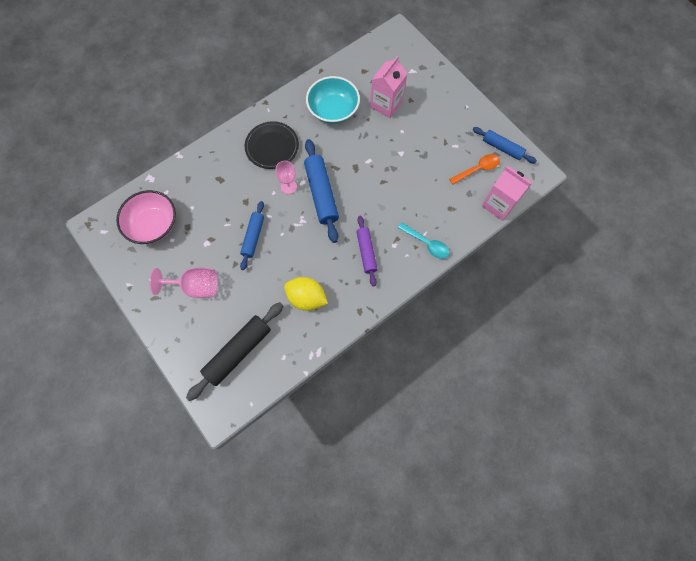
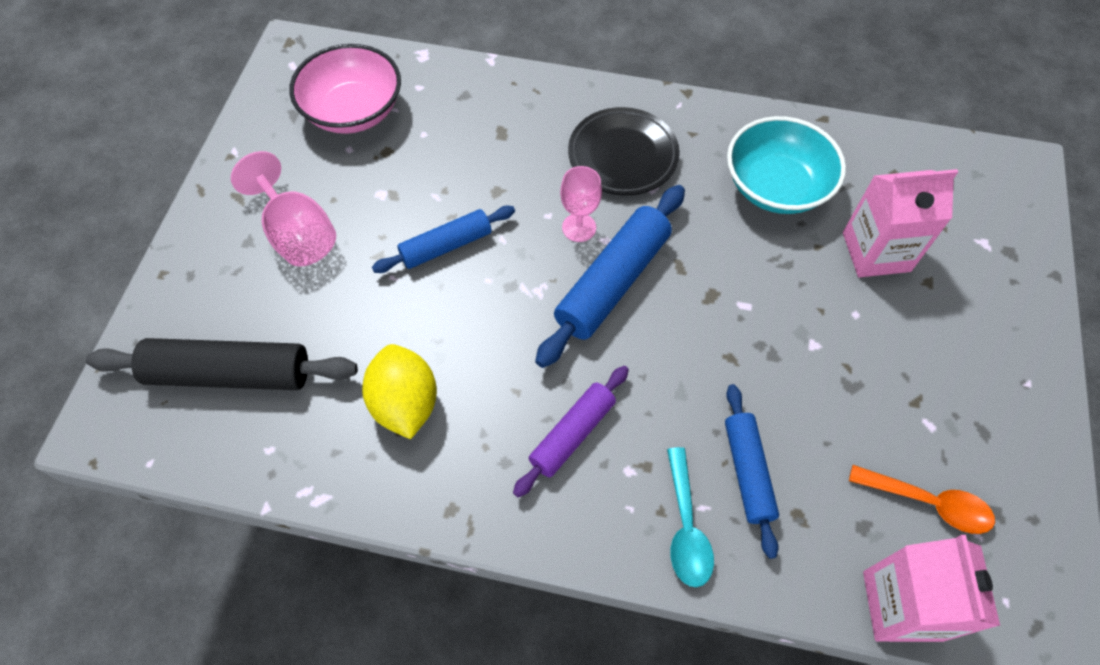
camera: 50 degrees right, 10 degrees down
blue rolling pin [473,127,537,163] -> blue rolling pin moved to [725,384,779,559]

